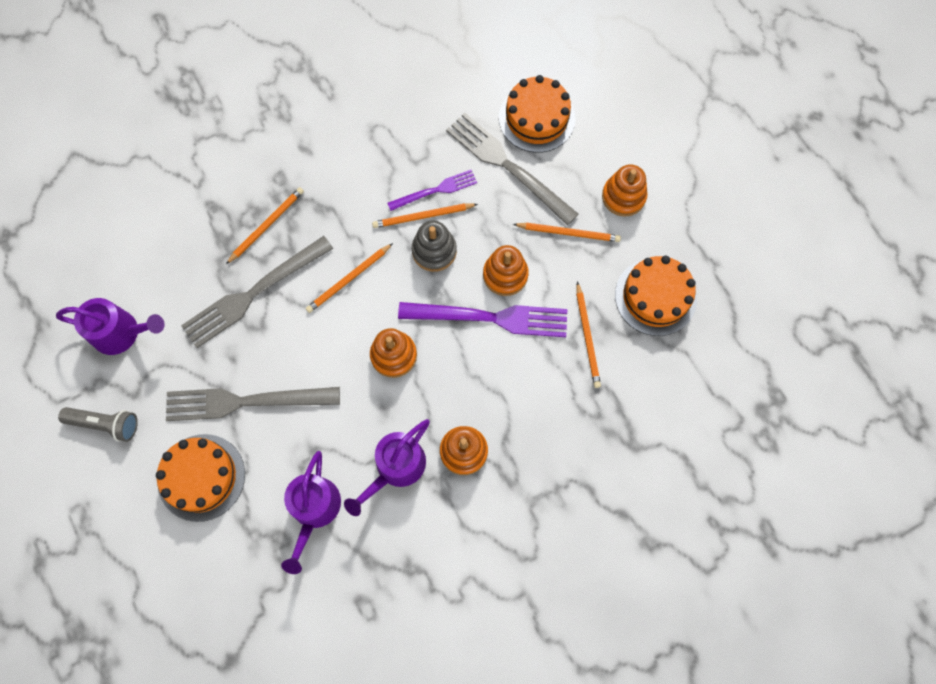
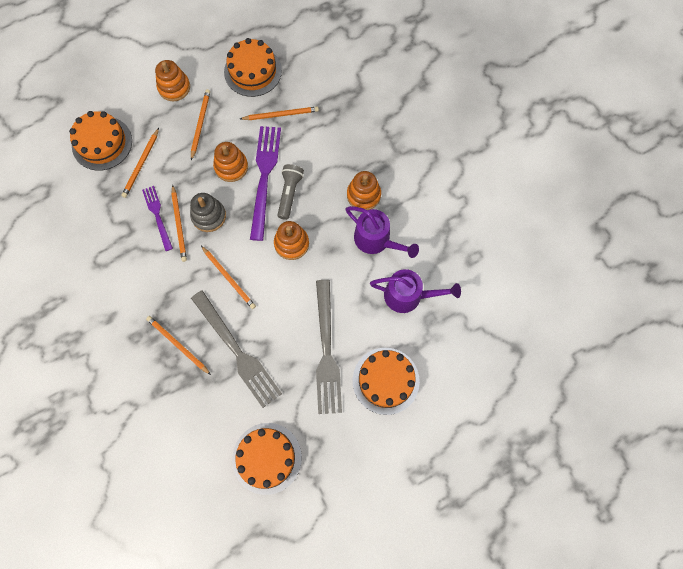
camera: 90 degrees left, 0 degrees up
purple watering can [56,298,165,355] -> orange cake [232,423,302,495]
grey flashlight [58,407,138,442] -> grey flashlight moved to [277,164,304,220]
grey fork [446,113,578,226] -> orange pencil [121,128,159,198]

